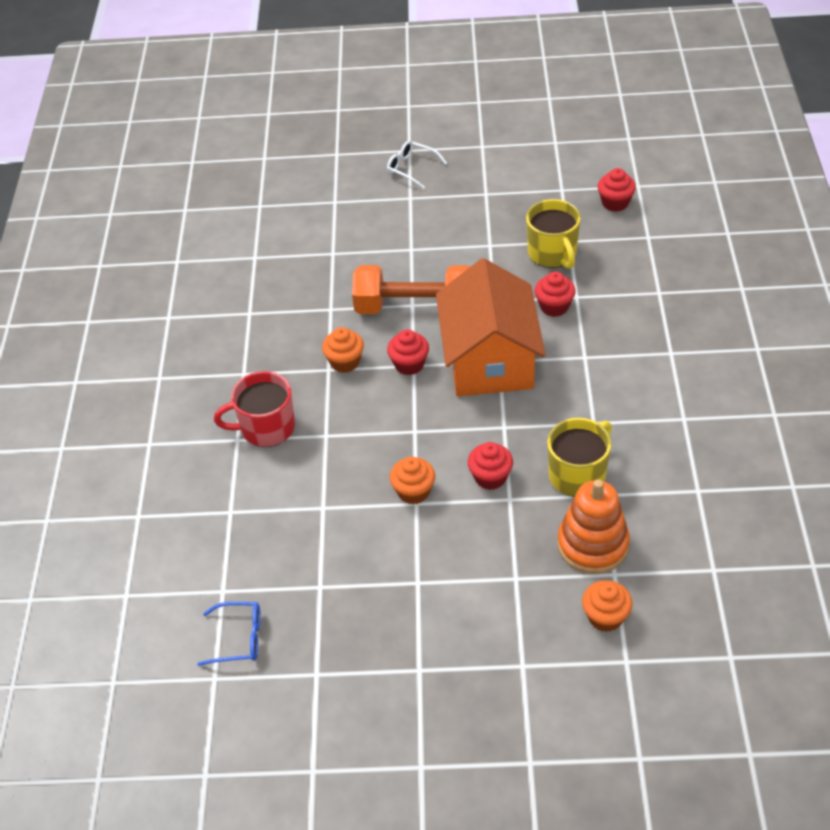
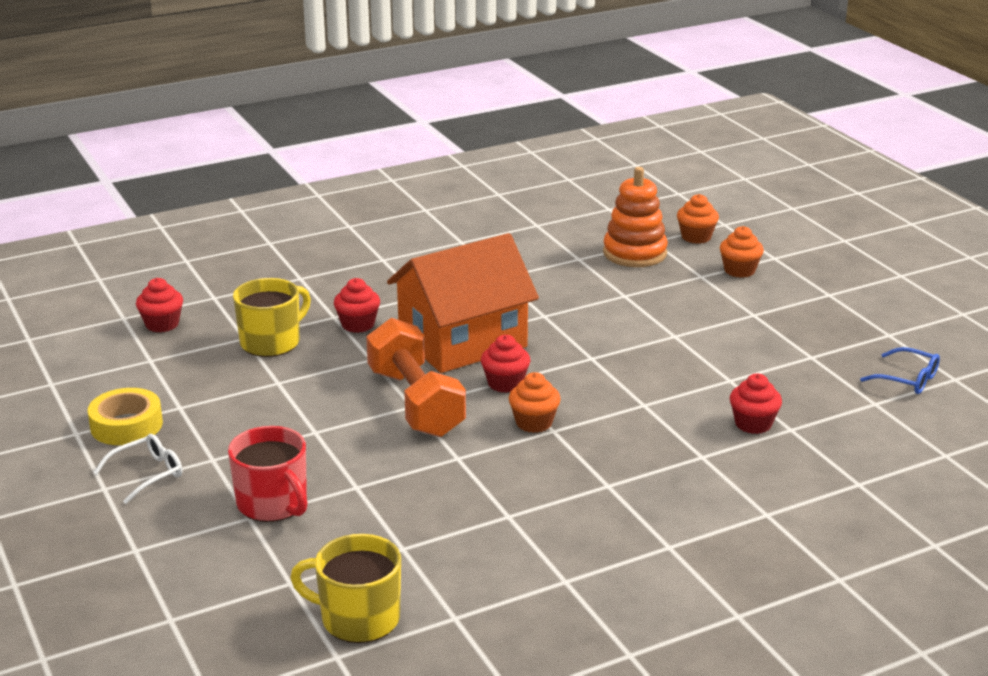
camera: 120 degrees left, 20 degrees down
blue glasses [197,602,260,666] -> blue glasses turned 150 degrees clockwise [860,347,940,394]
red mug [214,371,295,447] -> red mug moved to [228,426,307,522]
white glasses [387,140,447,189] -> white glasses turned 135 degrees counterclockwise [93,434,182,504]
orange cupcake [390,457,435,504] -> orange cupcake moved to [720,226,764,278]
red cupcake [468,442,513,490] -> red cupcake moved to [730,373,782,434]
yellow mug [547,418,612,497] -> yellow mug moved to [290,534,401,643]
none -> yellow tape [88,388,163,445]

